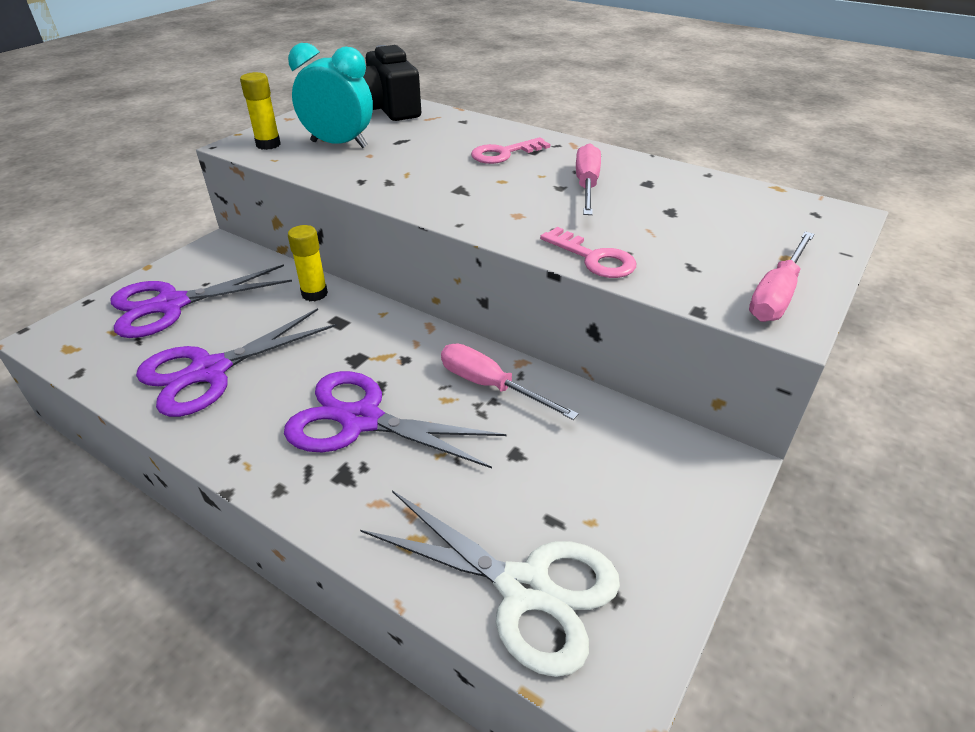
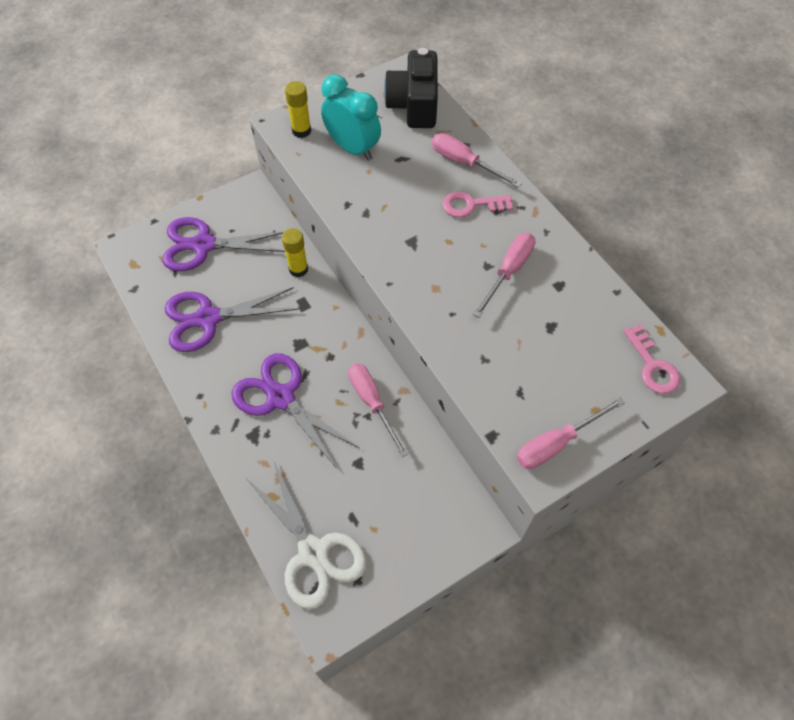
camera: 25 degrees right, 20 degrees up
pink key [540,227,636,278] -> pink key moved to [624,325,681,394]
none -> pink screwdriver [432,133,522,188]

